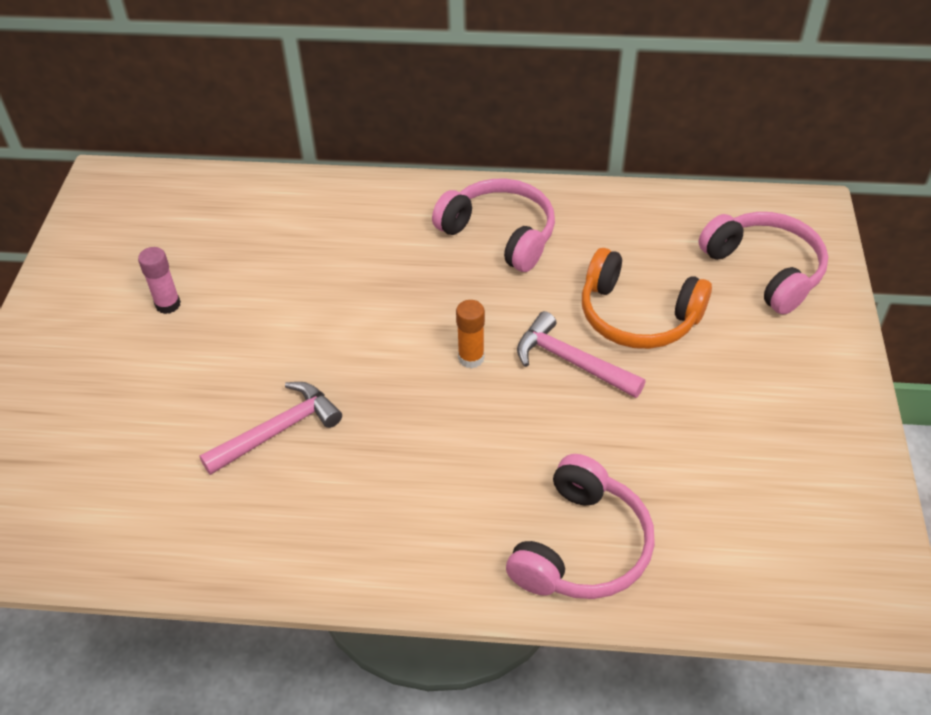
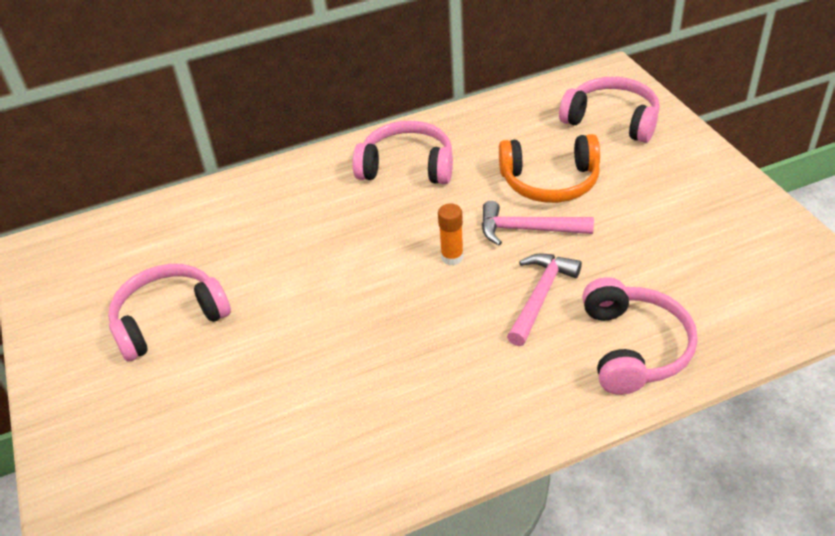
camera: 25 degrees left, 5 degrees down
pink glue stick [138,247,181,314] -> pink headphones [108,264,231,361]
pink hammer [200,382,342,475] -> pink hammer moved to [507,253,582,346]

